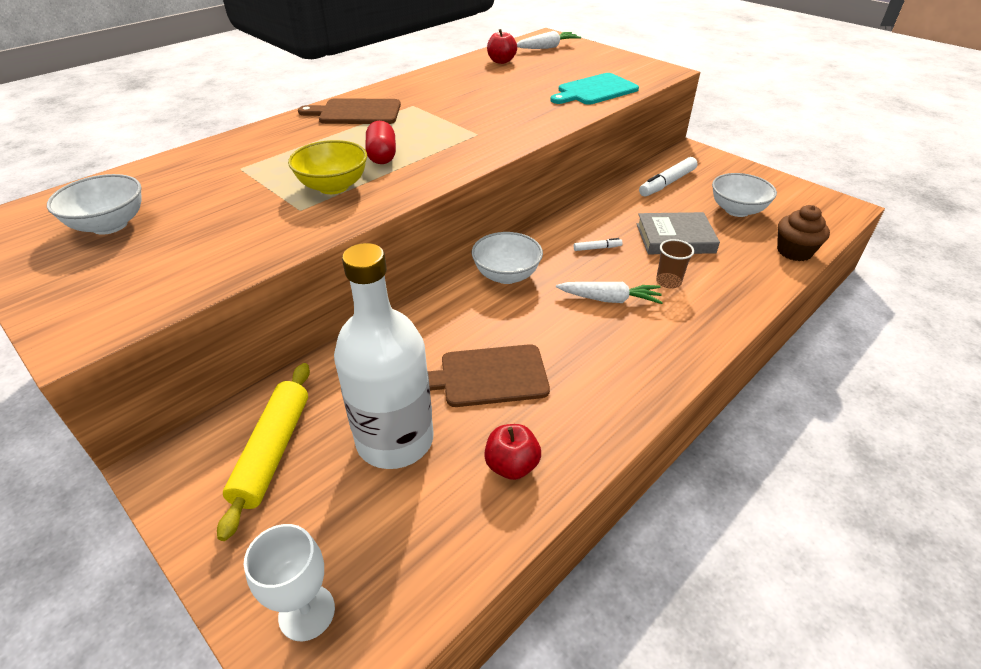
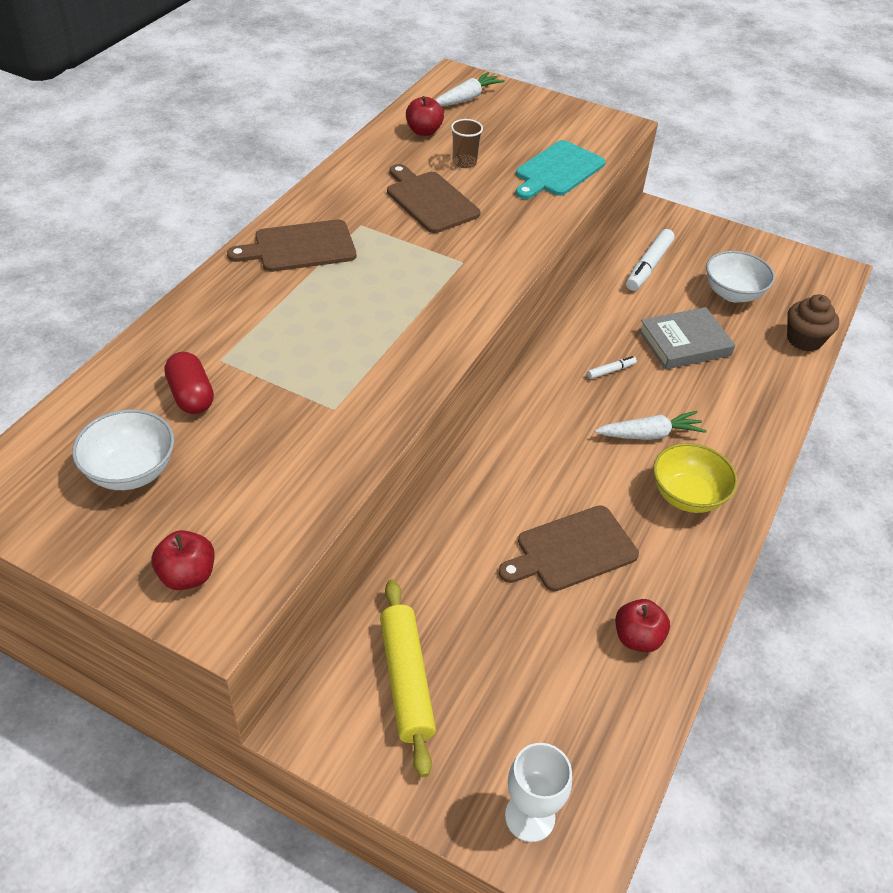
camera: 20 degrees left, 5 degrees up
yellow bowl [288,140,367,194] -> yellow bowl moved to [653,443,738,513]
white bottle [334,243,433,469] -> none
red capsule [365,121,396,164] -> red capsule moved to [164,352,214,414]
white bowl [472,232,543,284] -> none
brown cup [656,239,694,289] -> brown cup moved to [451,119,483,168]
none -> red apple [151,530,214,590]
none -> brown cutting board [387,164,480,233]

